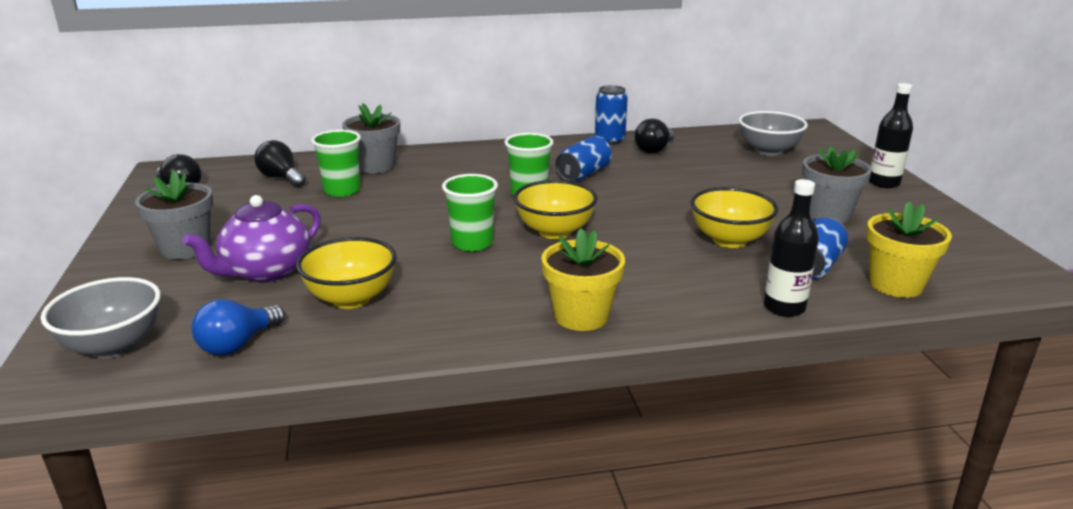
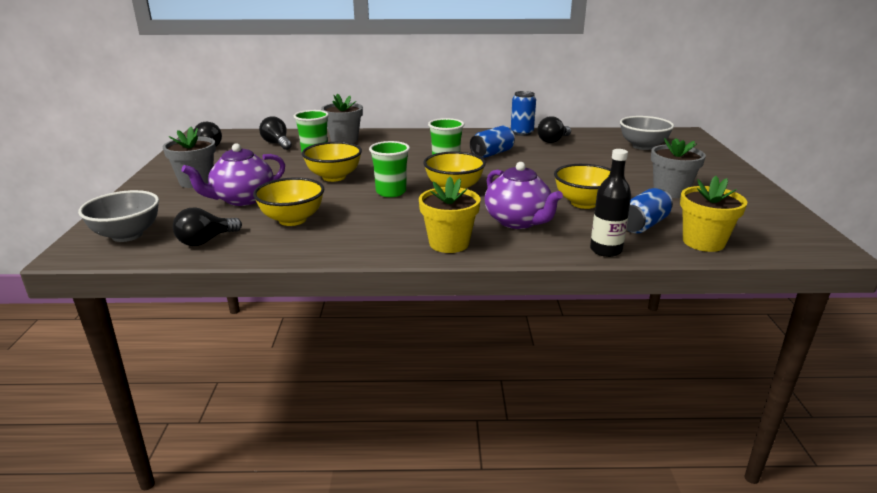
camera: 10 degrees right, 0 degrees up
blue light bulb [191,299,285,356] -> black light bulb [173,207,242,246]
black bottle [869,83,913,188] -> none
none -> yellow bowl [302,142,362,182]
none -> purple teapot [484,162,563,229]

